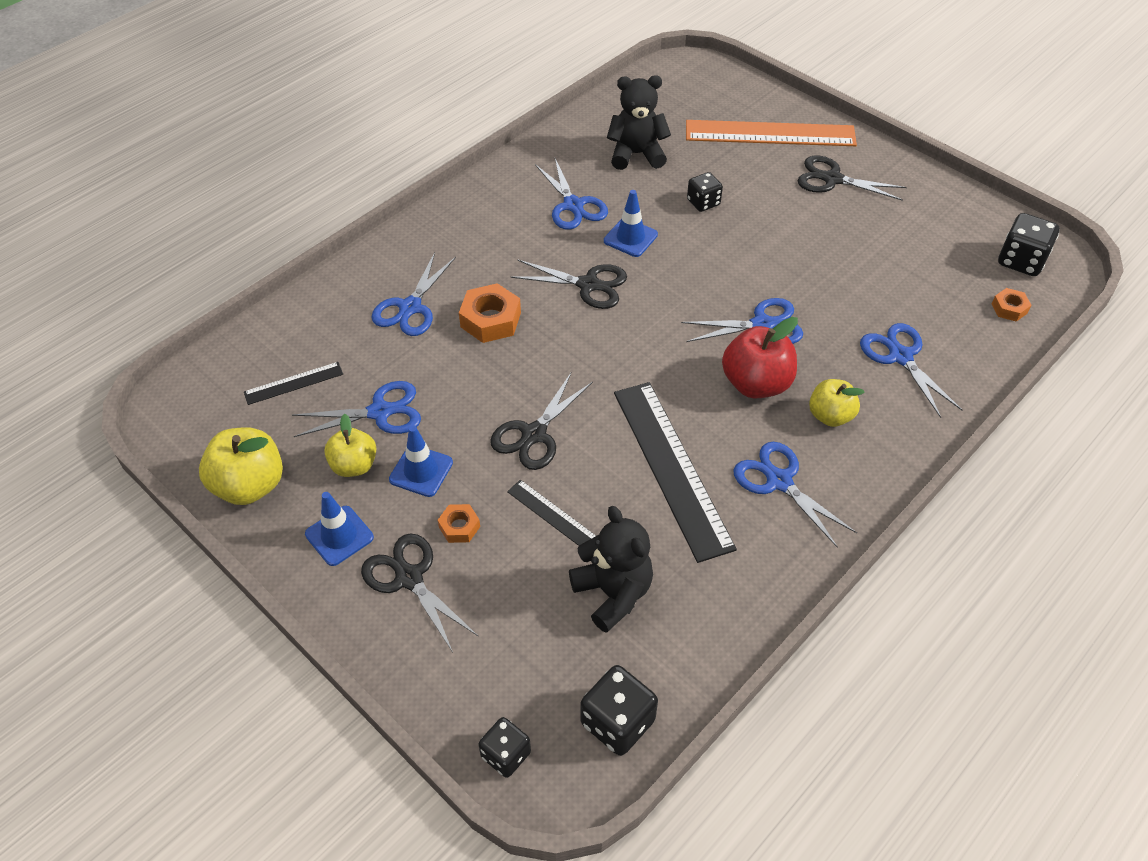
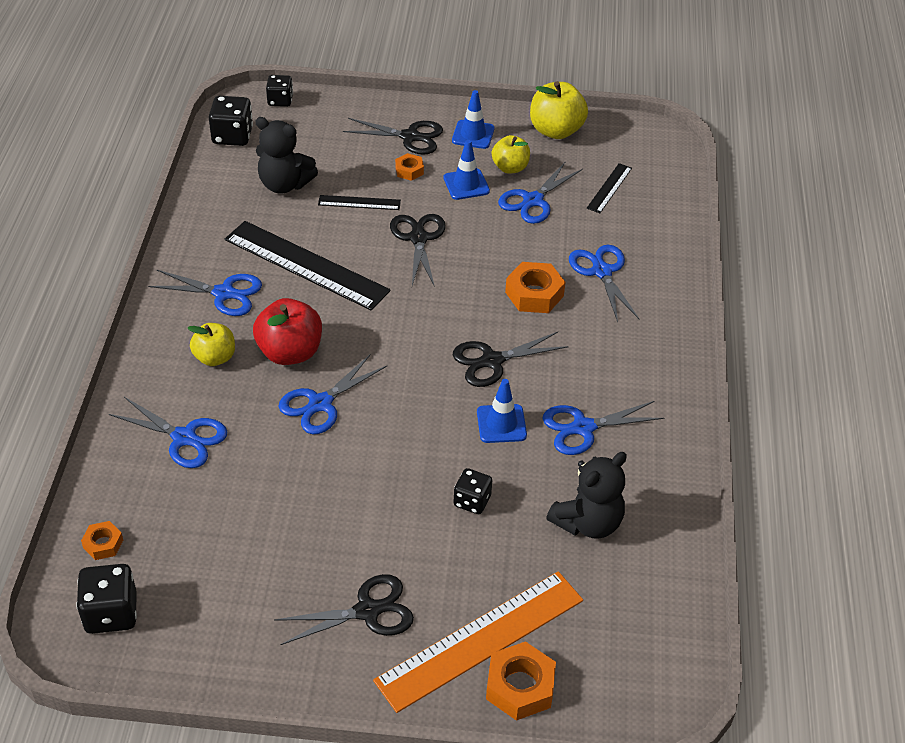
camera: 140 degrees right, 5 degrees down
blue scissors [535,158,608,230] -> blue scissors turned 45 degrees counterclockwise [542,401,664,455]
none -> orange nut [486,641,556,721]

